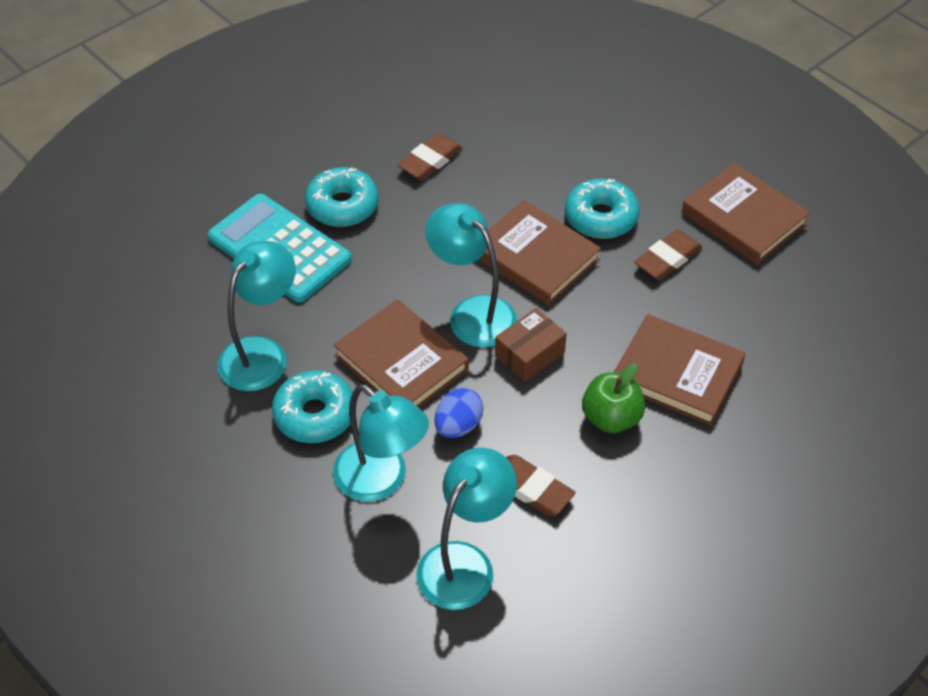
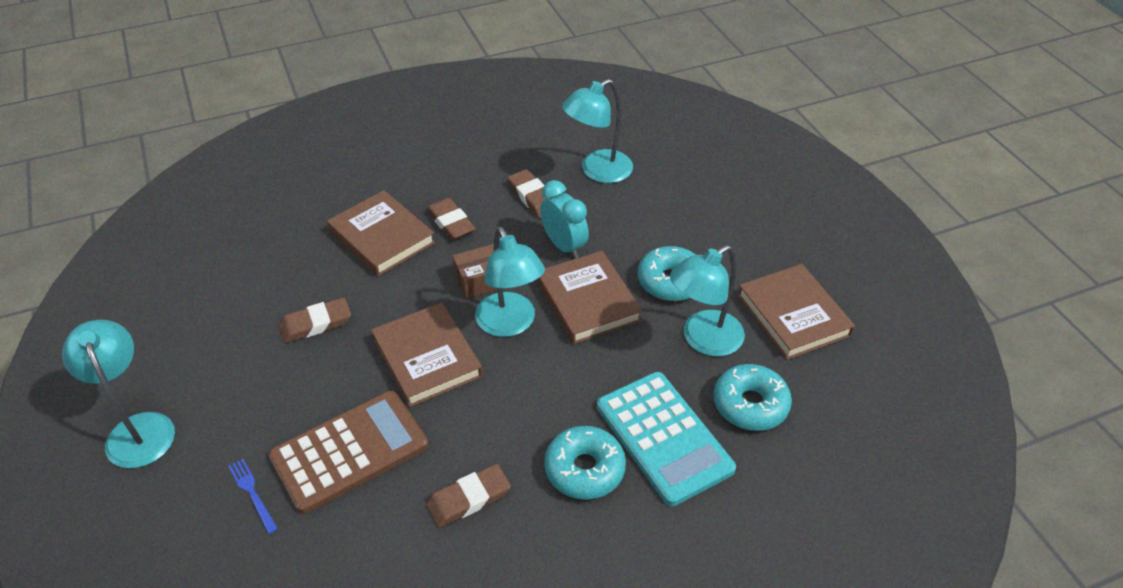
camera: 160 degrees left, 5 degrees down
turquoise lamp [333,384,429,502] -> turquoise lamp moved to [62,320,175,468]
blue egg [434,388,484,438] -> turquoise clock [540,180,589,259]
turquoise donut [565,178,640,239] -> turquoise donut moved to [713,364,792,431]
green apple [582,364,645,433] -> brown eraser [426,198,476,240]
brown book [682,163,810,265] -> brown book moved to [737,264,855,360]
none -> blue fork [228,459,278,534]
none -> brown calculator [268,391,428,514]

